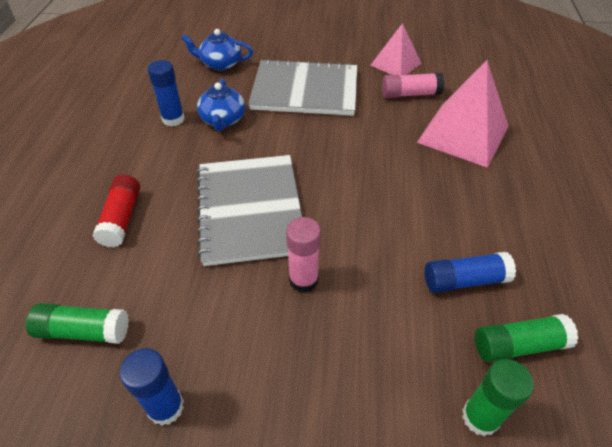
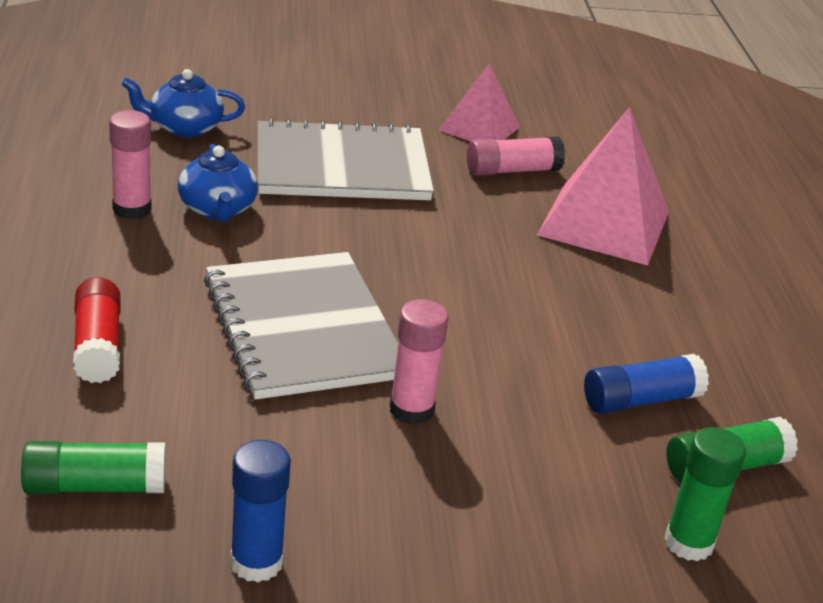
camera: 15 degrees left, 15 degrees down
blue glue stick [147,60,185,127] -> pink glue stick [109,110,151,220]

